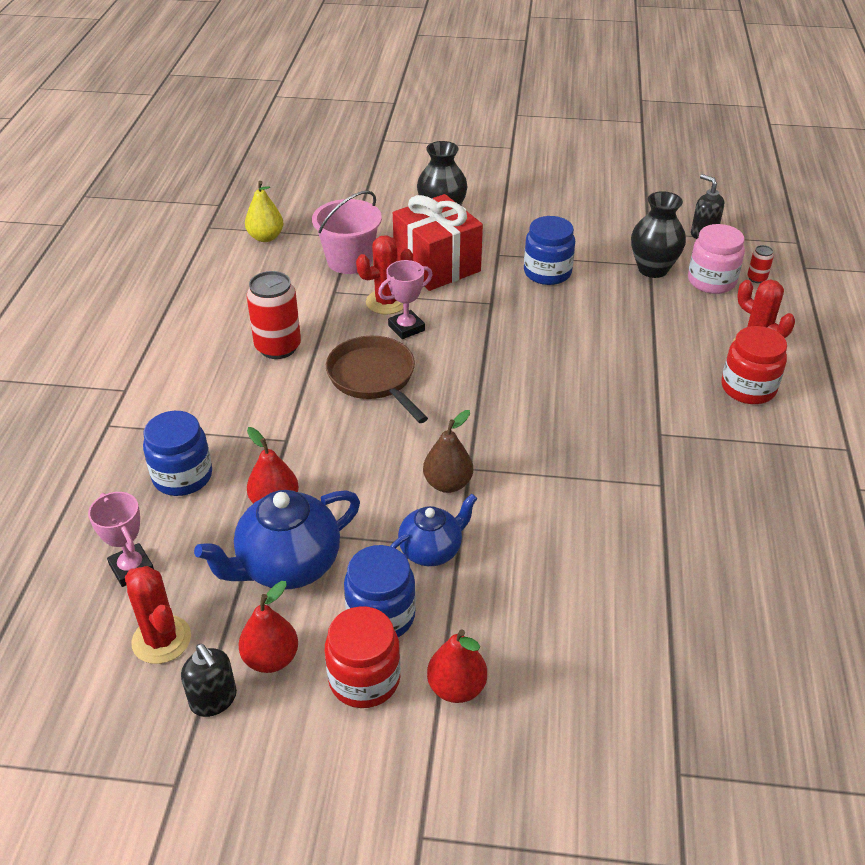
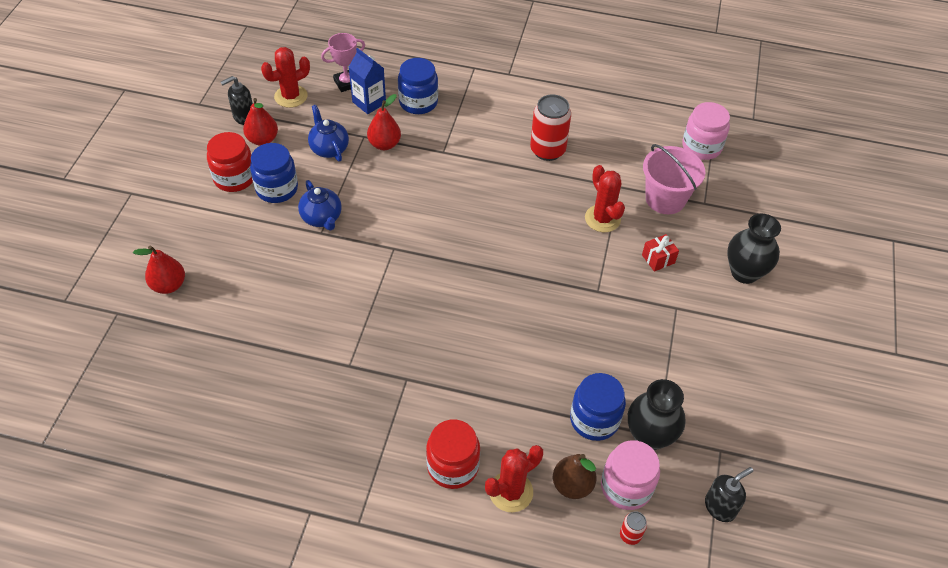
camera: 95 degrees right, 10 degrees up
blue teapot [194,490,360,589] -> blue teapot [308,105,349,161], size x0.62
yellow pear [245,181,284,242] -> pink jar [682,102,730,160]
brown pan [326,336,428,423] -> none
pink trophy [378,260,433,339] -> none
red gift [393,194,483,291] -> red gift [642,234,679,272], size x0.41
brown pear [423,410,473,493] -> brown pear moved to [553,454,596,499]
red pear [427,629,487,703] -> red pear moved to [133,245,185,294]
blue jar [524,216,575,285] -> blue jar moved to [570,373,626,441]
none -> blue carton [349,48,386,114]

